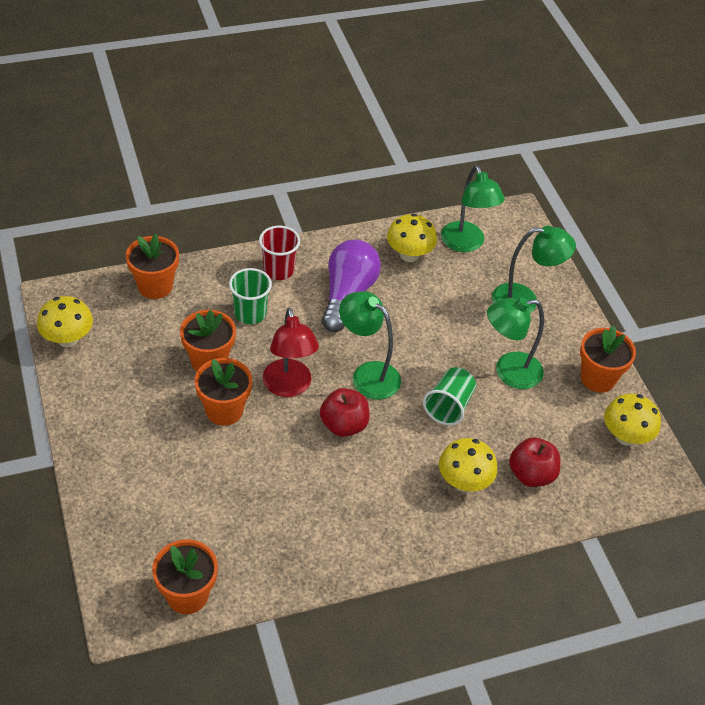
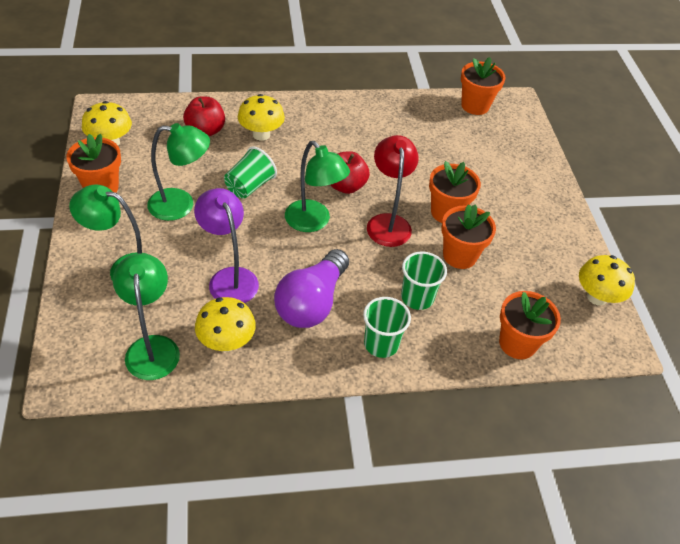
camera: 170 degrees left, 0 degrees up
red cup [259,226,300,280] -> green cup [363,297,411,358]
none -> purple lamp [194,188,259,303]

